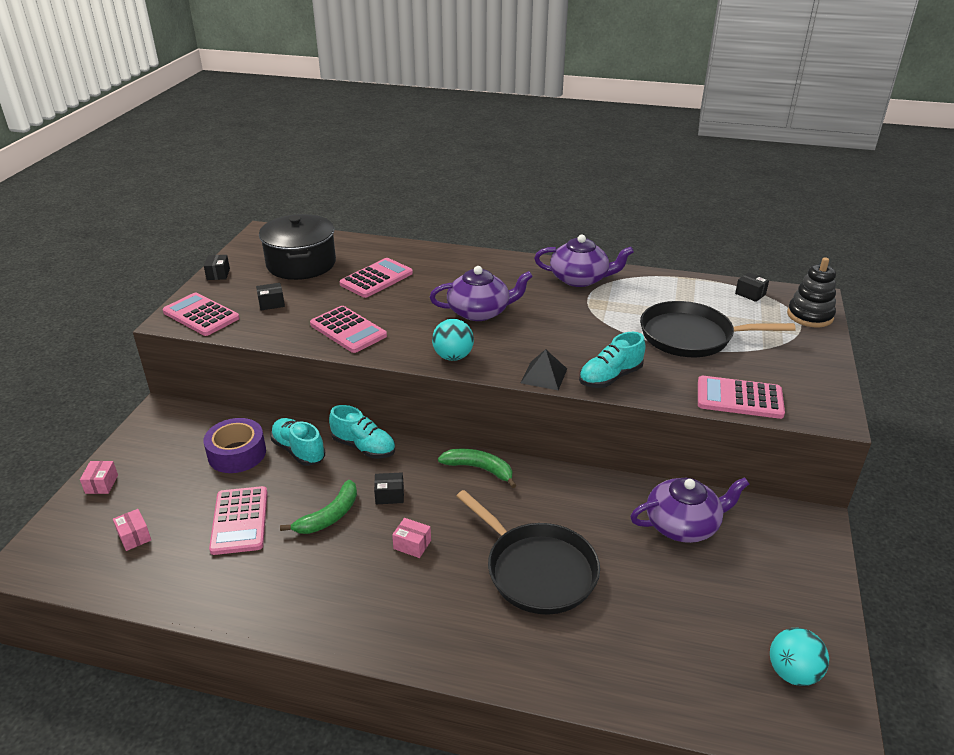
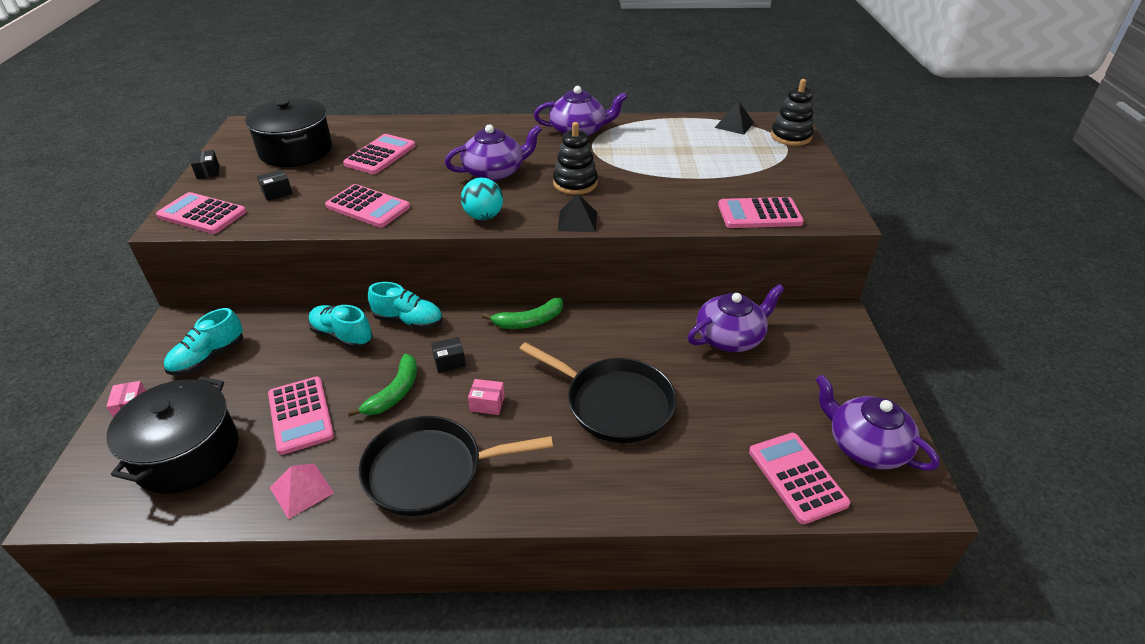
camera: 15 degrees left, 5 degrees up
pink box [113,509,151,551] -> black pot [106,376,239,494]
purple tape [203,418,266,473] -> none
green banana [438,449,516,488] -> green banana turned 150 degrees clockwise [482,297,563,329]
turquoise shoe [579,332,645,388] -> turquoise shoe moved to [164,308,243,375]
black pan [640,301,796,357] -> black pan moved to [359,416,553,516]
black box [735,272,769,302] -> black pyramid [715,101,754,135]
turquoise ball [770,628,829,686] -> purple teapot [815,375,940,471]
none -> pink pyramid [270,463,334,519]
none -> black stacking toy [553,122,598,195]
none -> pink calculator [749,433,851,524]

